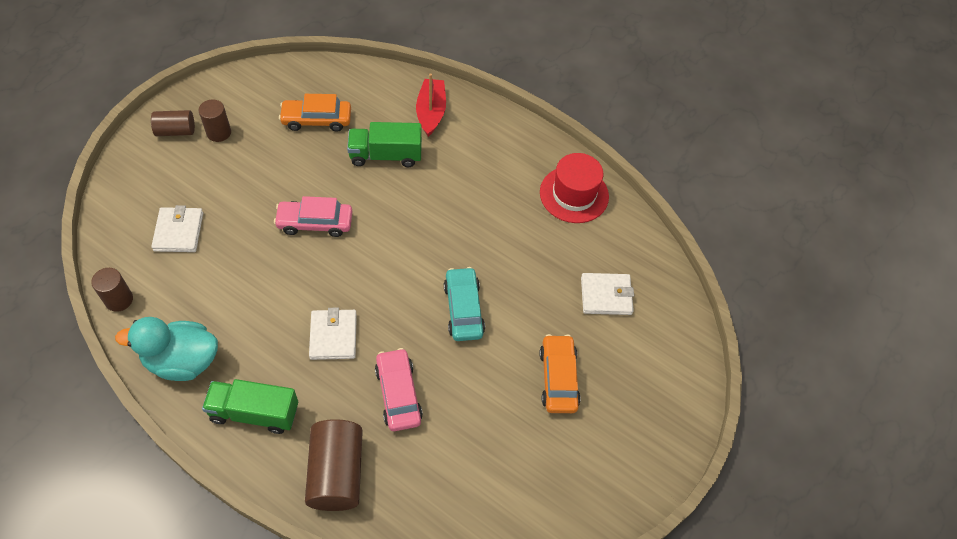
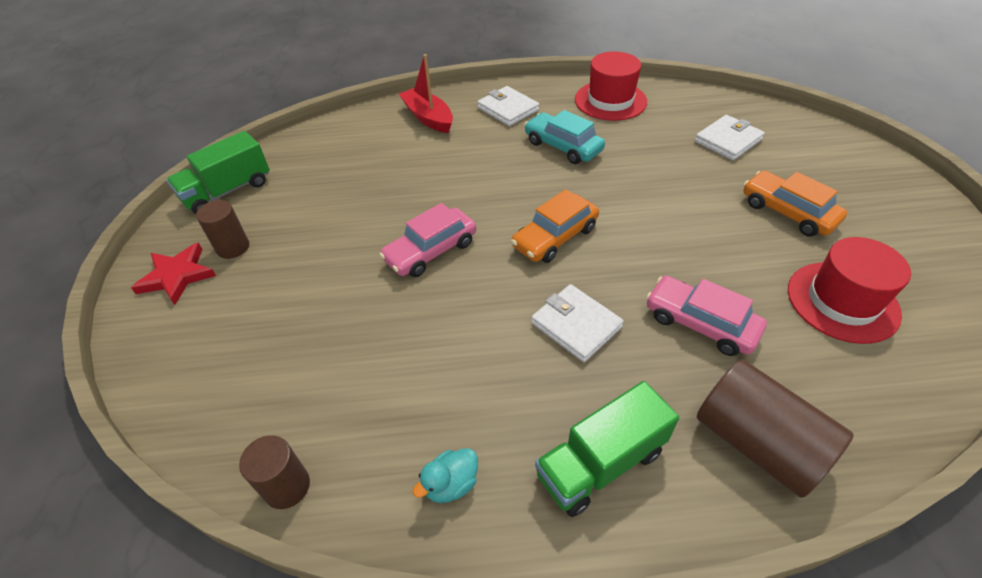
camera: 35 degrees left, 10 degrees down
turquoise duck [115,317,218,381] -> turquoise duck [412,448,478,503], size x0.47
brown cylinder [151,110,195,136] -> red star [131,242,216,305]
white wallet [151,205,203,252] -> white wallet moved to [477,86,539,126]
orange car [279,94,351,132] -> orange car moved to [511,189,599,263]
green truck [347,122,422,167] -> green truck moved to [167,131,270,214]
turquoise car [444,267,485,341] -> turquoise car moved to [524,110,605,164]
none -> red hat [788,237,911,344]

